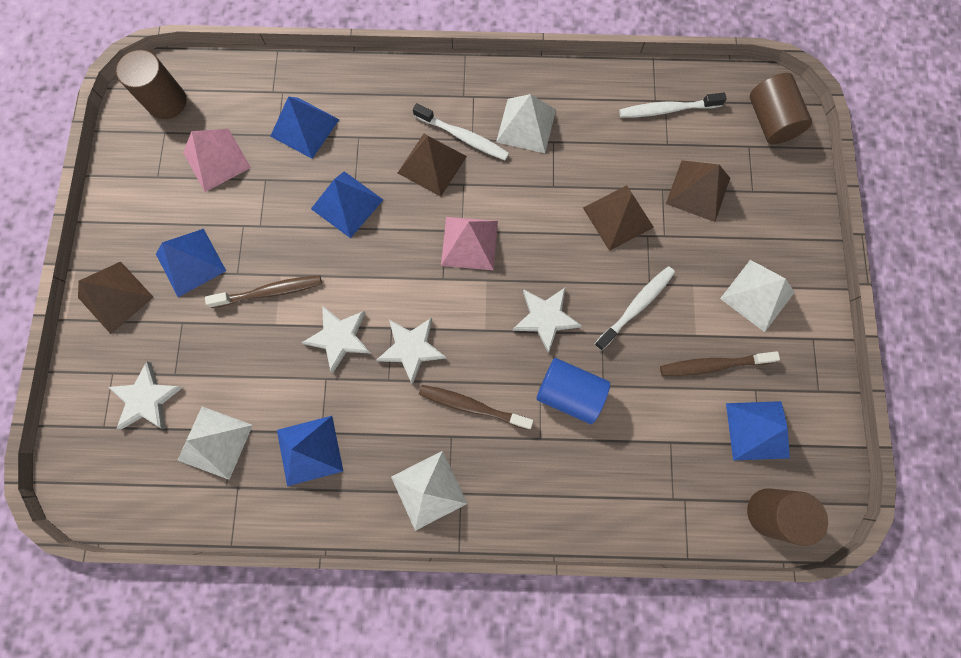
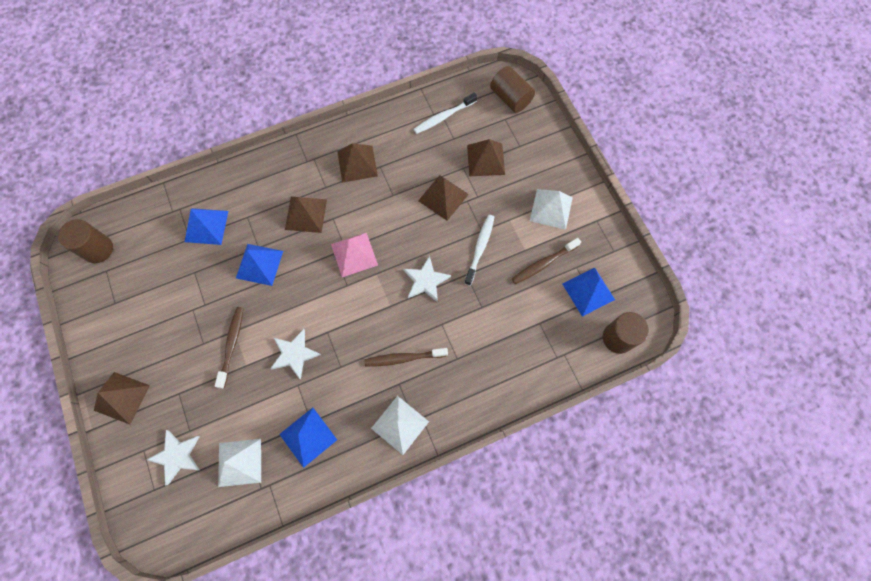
camera: 25 degrees left, 5 degrees down
blue pyramid [156,229,226,297] -> none
pink pyramid [183,129,251,192] -> none
brown toothbrush [205,275,322,308] -> brown toothbrush turned 45 degrees counterclockwise [215,307,244,389]
white star [377,318,446,385] -> none
white toothbrush [413,103,509,160] -> none
white pyramid [496,94,556,153] -> brown pyramid [337,143,378,183]
blue cylinder [536,358,610,424] -> none

